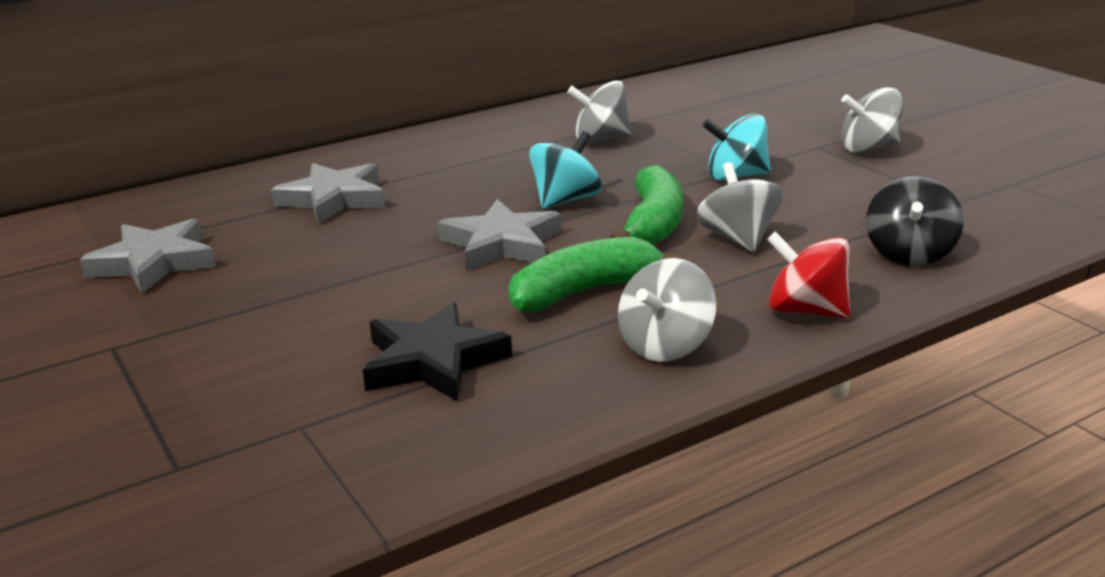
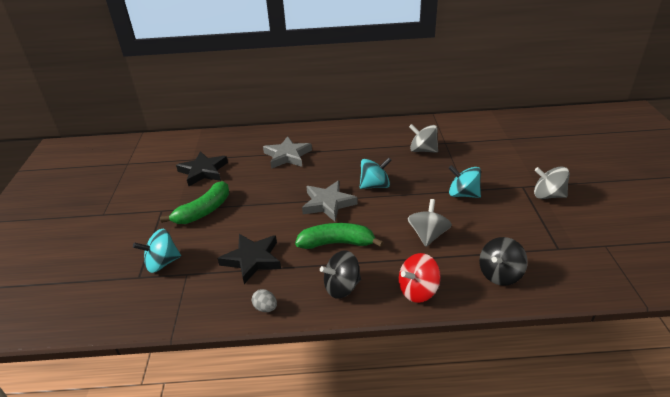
camera: 30 degrees right, 10 degrees up
grey star [80,219,216,294] -> black star [176,151,228,186]
green banana [609,165,683,245] -> green banana moved to [160,181,229,224]
grey spinning top [618,258,716,362] -> black spinning top [320,250,361,299]
red spinning top [767,231,850,318] -> red spinning top turned 90 degrees counterclockwise [399,253,441,303]
none -> turquoise spinning top [133,229,181,273]
none -> grey egg [252,289,277,312]

